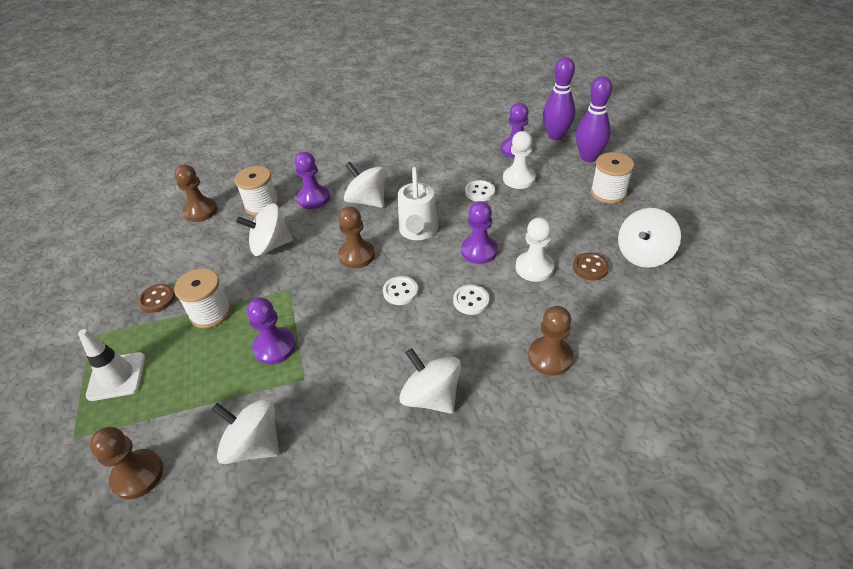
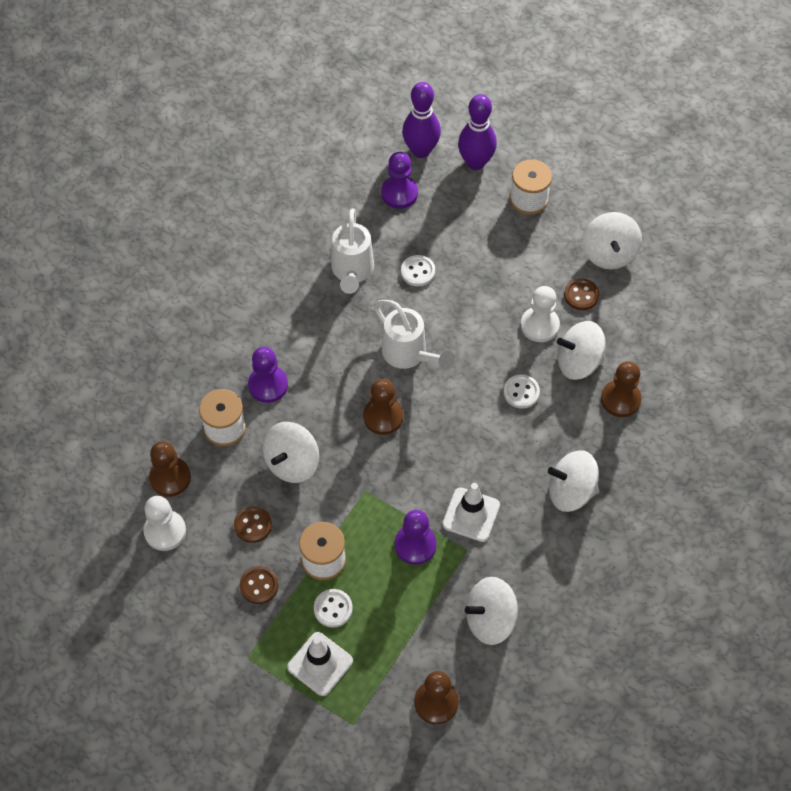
camera: 45 degrees left, 15 degrees up
white spinning top [344,162,386,208] -> white spinning top moved to [557,321,606,380]
white button [383,276,418,305] -> white button moved to [314,589,353,628]
purple pawn [461,201,498,264] -> none
white pawn [503,131,536,189] -> white pawn moved to [144,496,186,551]
none -> brown button [234,506,272,543]
none -> white watering can [331,209,374,294]
none -> white traffic cone [442,483,500,542]

